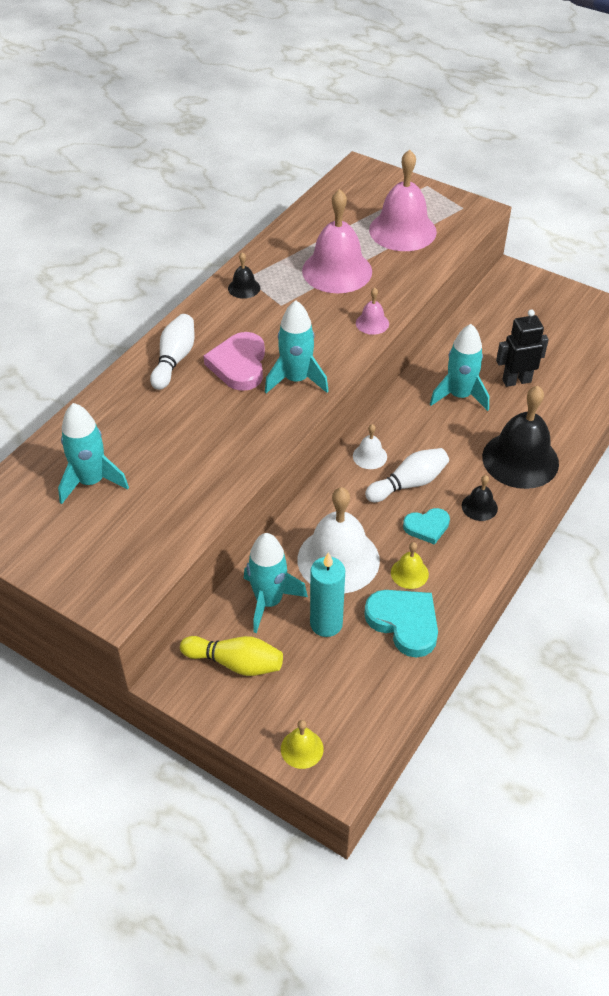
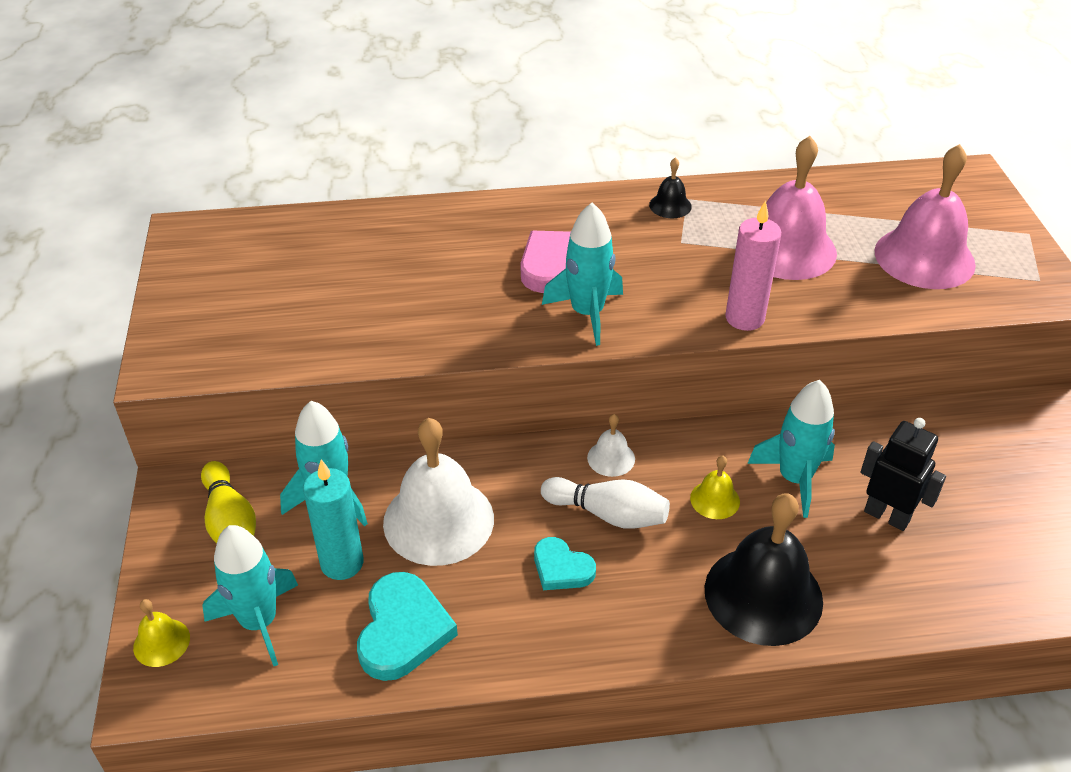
camera: 50 degrees right, 5 degrees down
turquoise rocket [58,403,129,504] -> turquoise rocket moved to [202,525,298,666]
white bowling pin [150,314,194,390] -> none
pink bell [356,288,389,335] -> pink candle [725,200,781,331]
yellow bell [391,542,429,589] -> yellow bell moved to [690,456,740,519]
black bell [462,475,498,521] -> none

